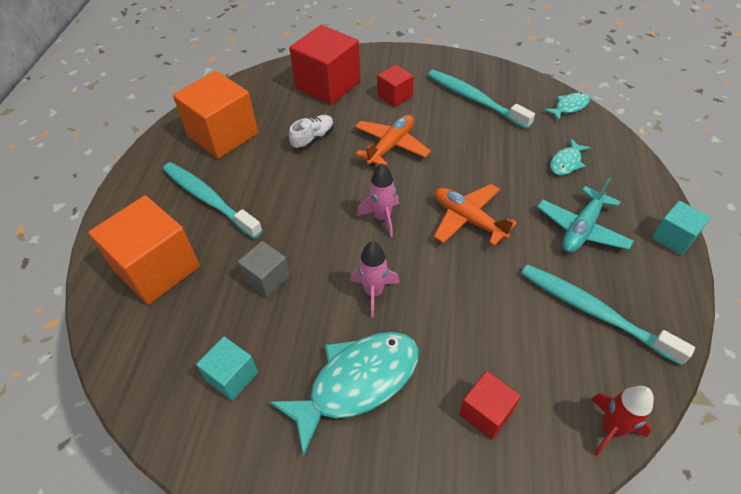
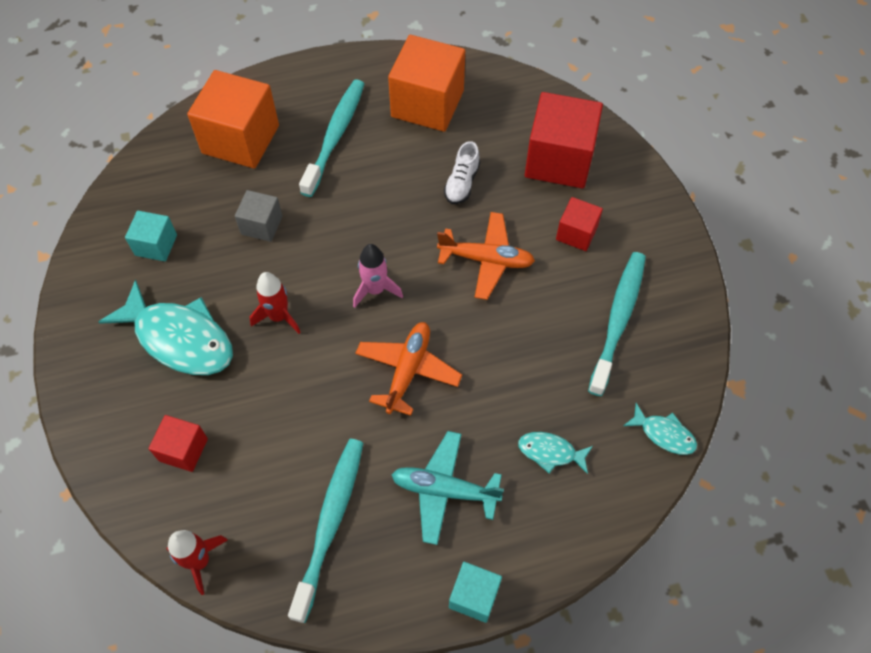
camera: 65 degrees right, 10 degrees up
white shoe [289,115,334,150] -> white shoe turned 90 degrees clockwise [444,141,480,204]
pink rocket [350,241,400,318] -> red rocket [250,272,301,334]

